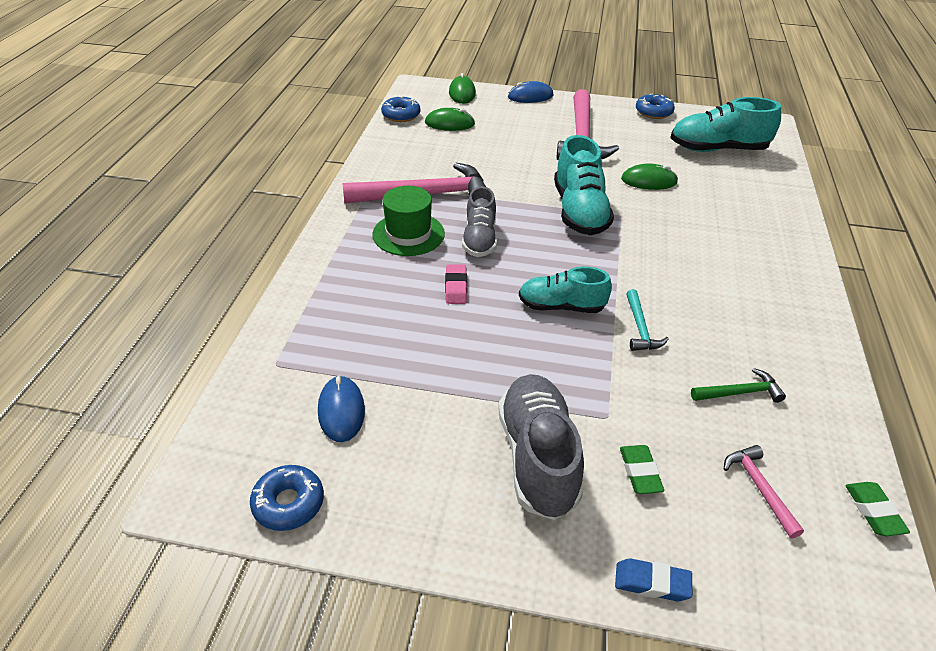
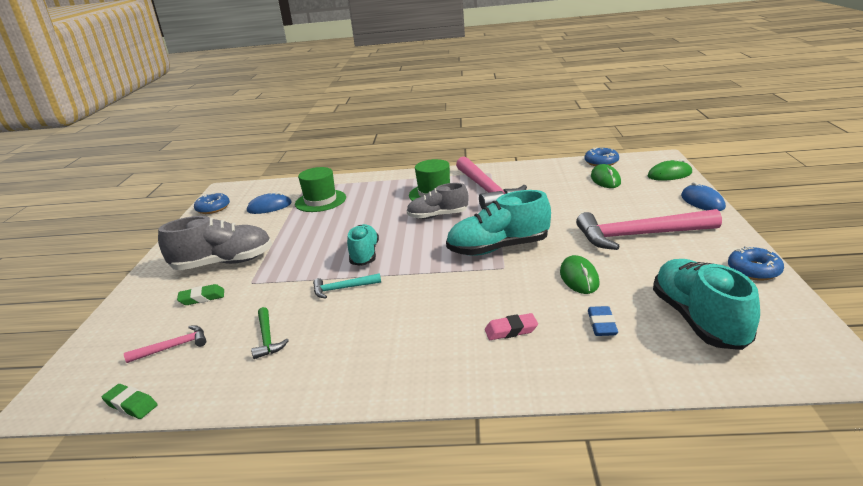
camera: 85 degrees right, 15 degrees down
pink eraser [445,264,467,304] -> pink eraser moved to [485,313,538,340]
blue eraser [615,558,692,601] -> blue eraser moved to [588,306,618,336]
green eraser [846,482,910,536] -> green eraser turned 45 degrees clockwise [102,384,157,419]
none -> green hat [295,167,346,212]

